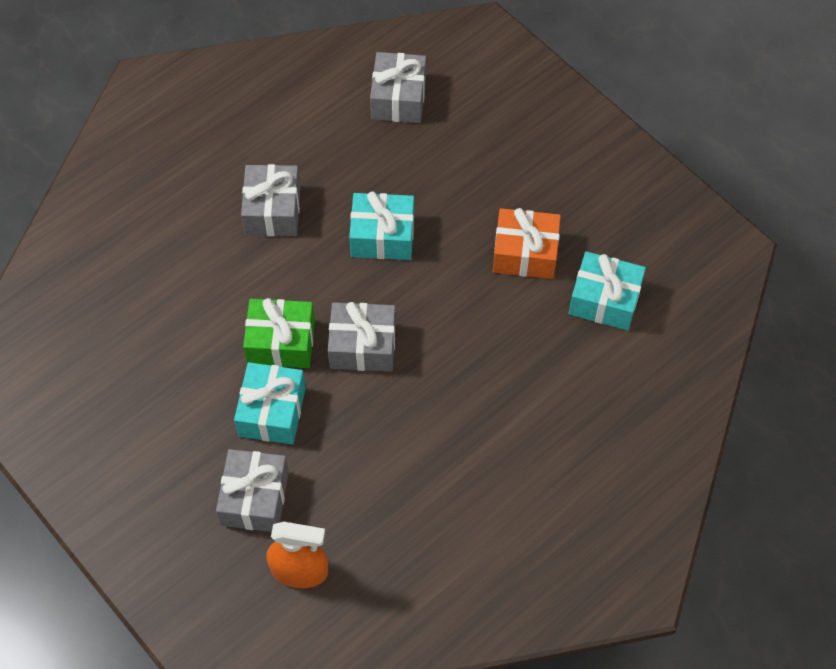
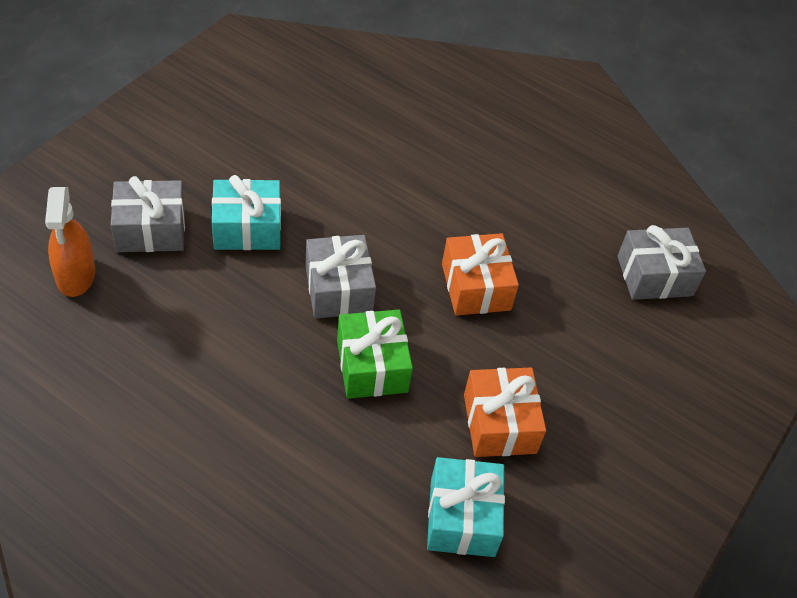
camera: 70 degrees right, 10 degrees down
grey gift [241,164,300,236] -> none
green gift [243,298,315,368] -> green gift moved to [337,310,413,399]
turquoise gift [349,191,414,260] -> orange gift [442,233,519,316]

